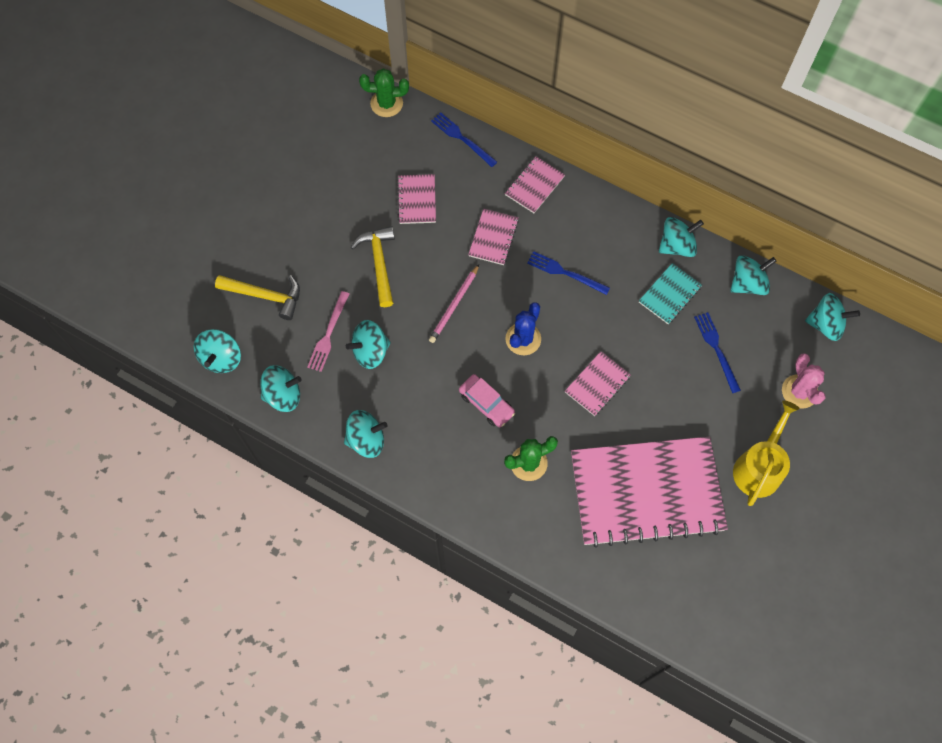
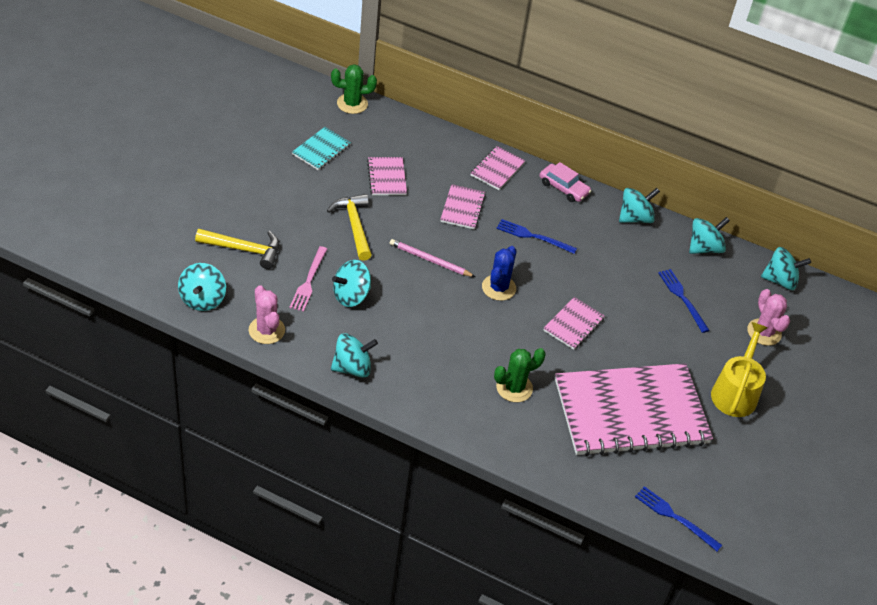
camera: 10 degrees left, 20 degrees down
turquoise spinning top [260,365,302,412] -> pink cactus [248,285,285,344]
pink pencil [429,264,479,343] -> pink pencil turned 90 degrees clockwise [390,239,475,277]
blue fork [431,112,497,167] -> blue fork moved to [635,486,722,551]
pink car [459,374,515,428] -> pink car moved to [540,162,591,202]
turquoise notebook [639,263,702,324] -> turquoise notebook moved to [292,127,351,170]

